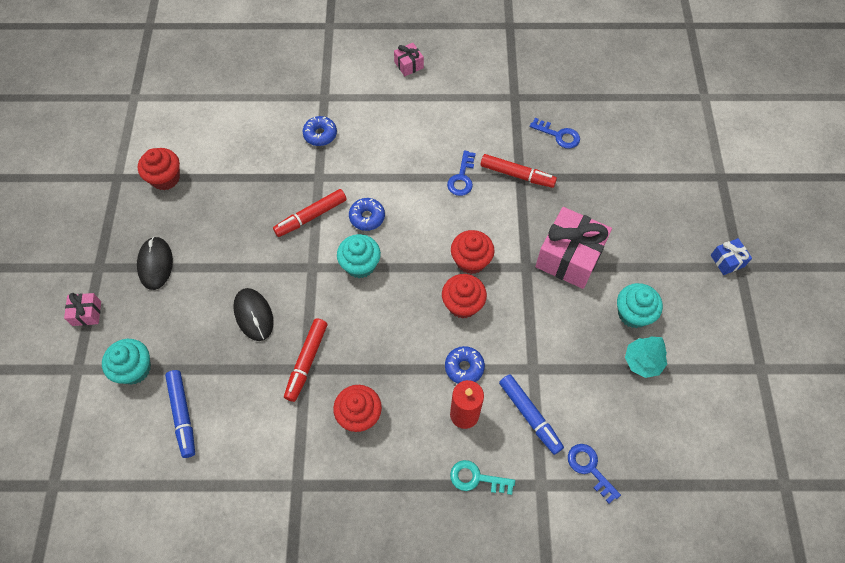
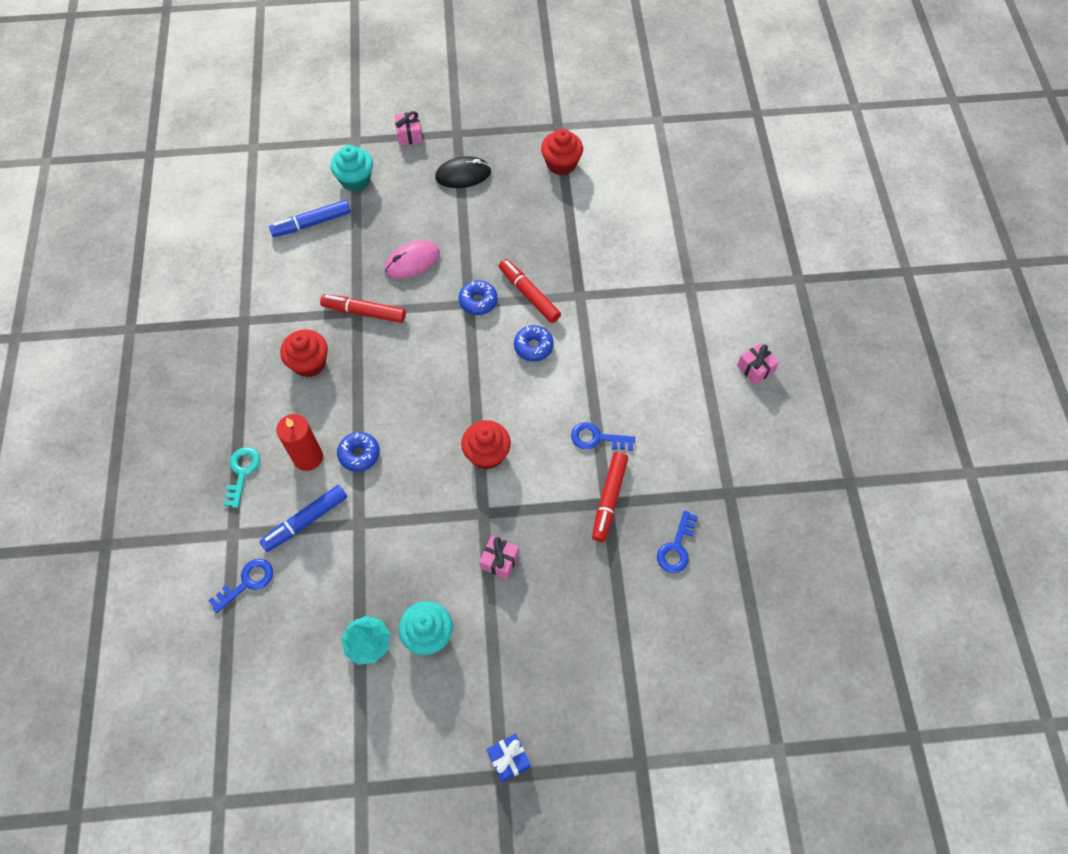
camera: 85 degrees right, 0 degrees up
black mouse [233,288,274,341] -> pink mouse [385,240,440,279]
blue donut [303,116,337,146] -> blue donut moved to [459,280,498,315]
turquoise cupcake [337,234,381,278] -> none
red cupcake [442,274,487,319] -> none
pink gift [535,207,612,289] -> pink gift [479,536,519,580], size x0.47

